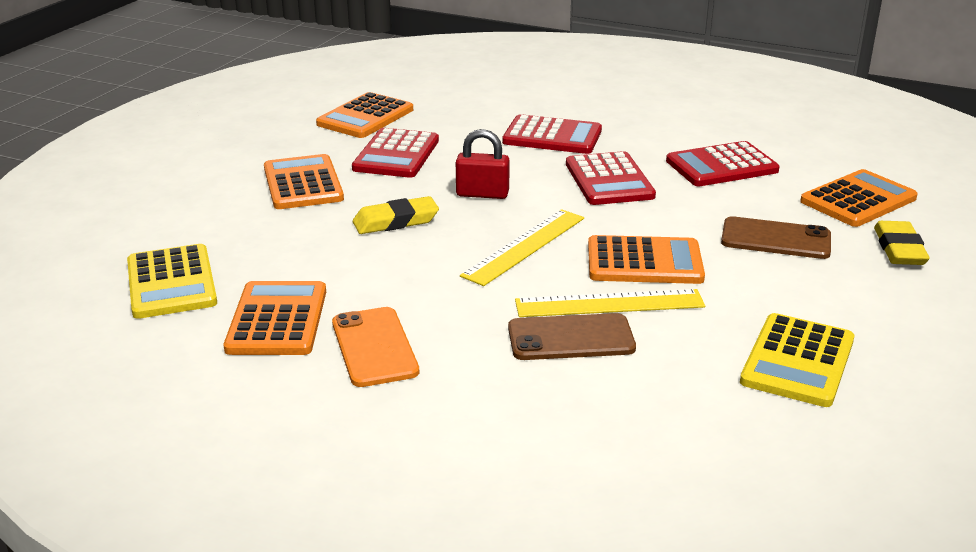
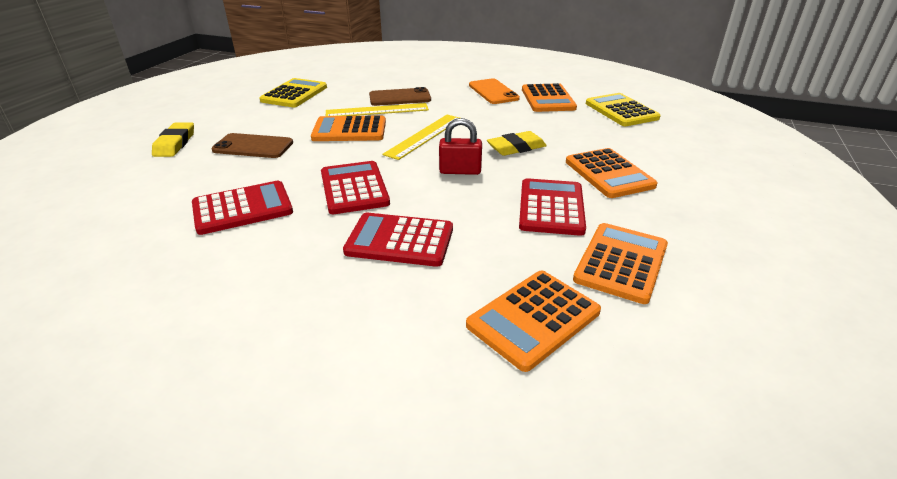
camera: 175 degrees right, 5 degrees up
orange calculator [800,169,918,227] -> orange calculator moved to [466,271,601,372]

